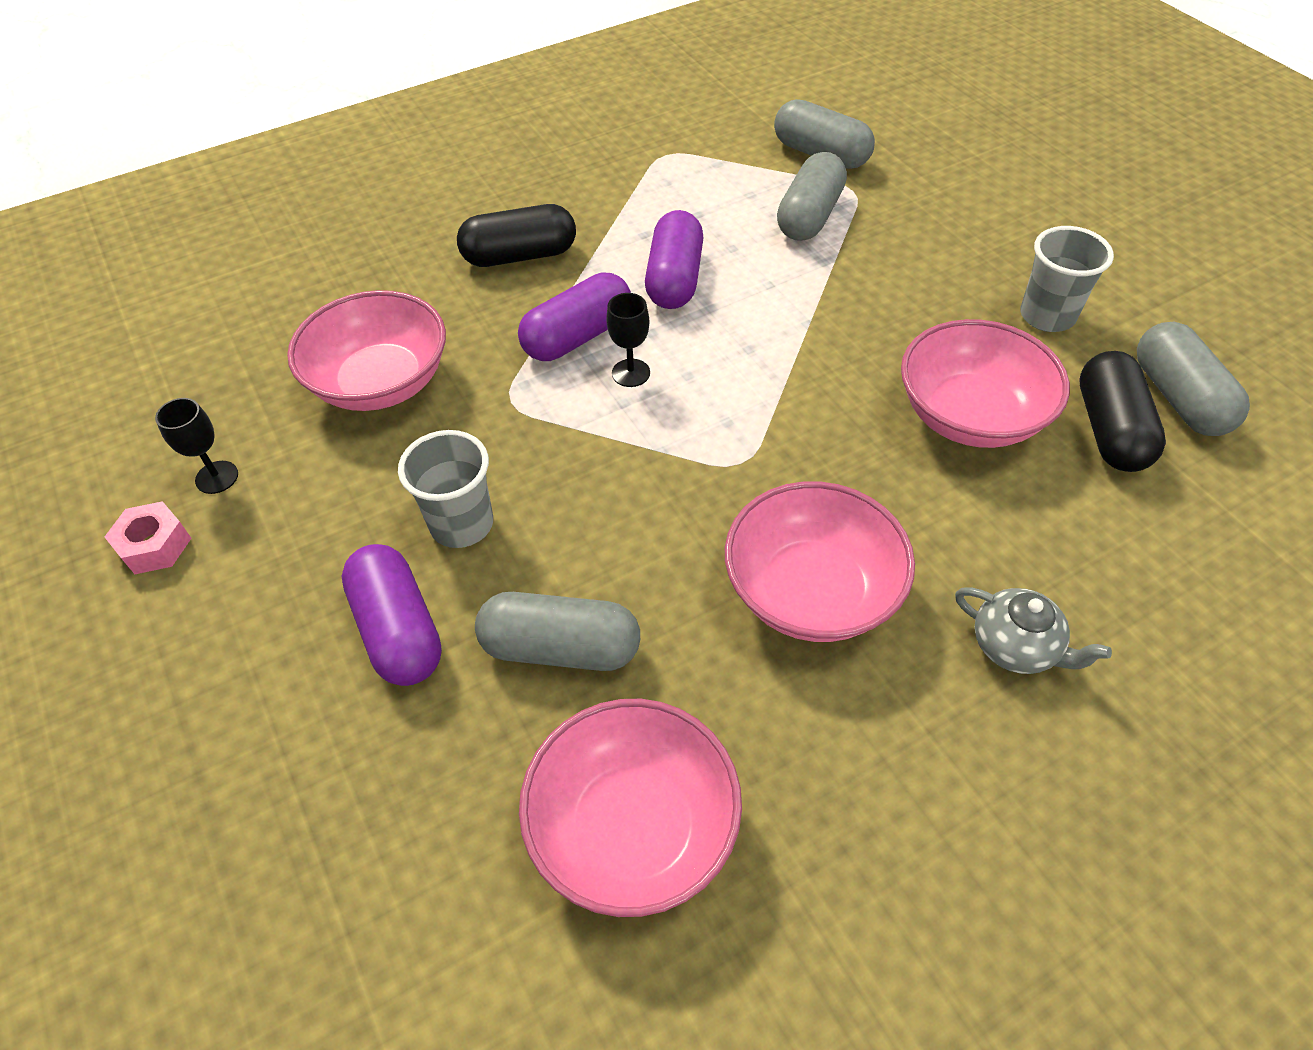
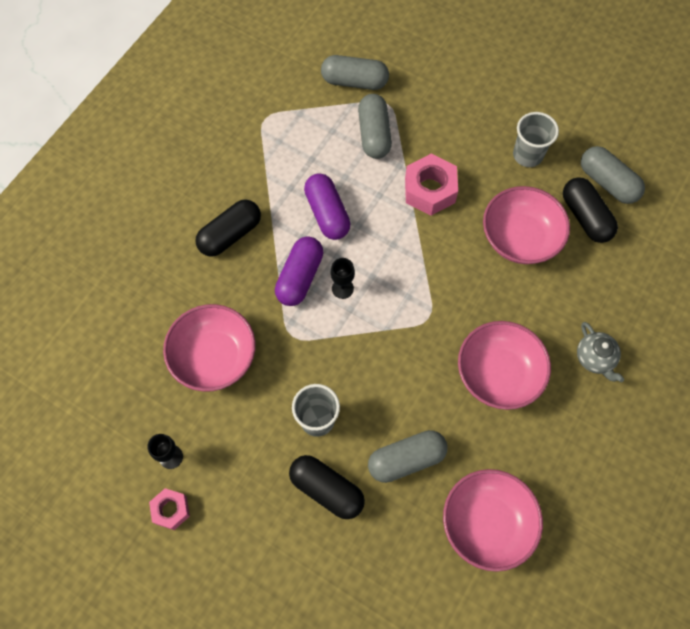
camera: 30 degrees left, 15 degrees up
purple capsule [342,544,442,686] -> black capsule [289,455,365,519]
grey teapot [955,587,1112,674] -> grey teapot turned 60 degrees clockwise [577,322,624,382]
none -> pink nut [405,154,458,215]

